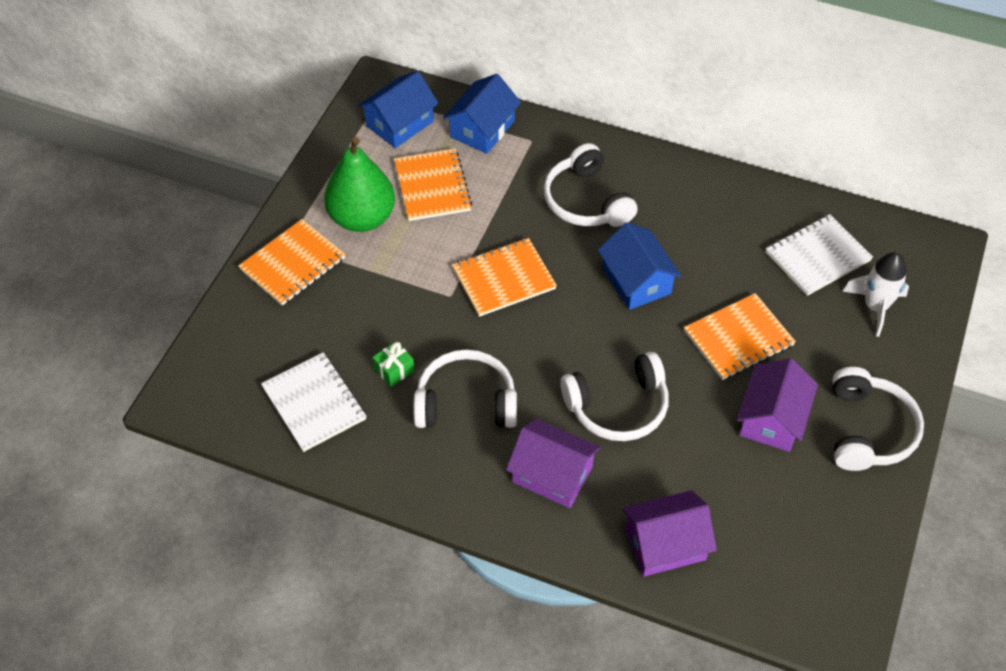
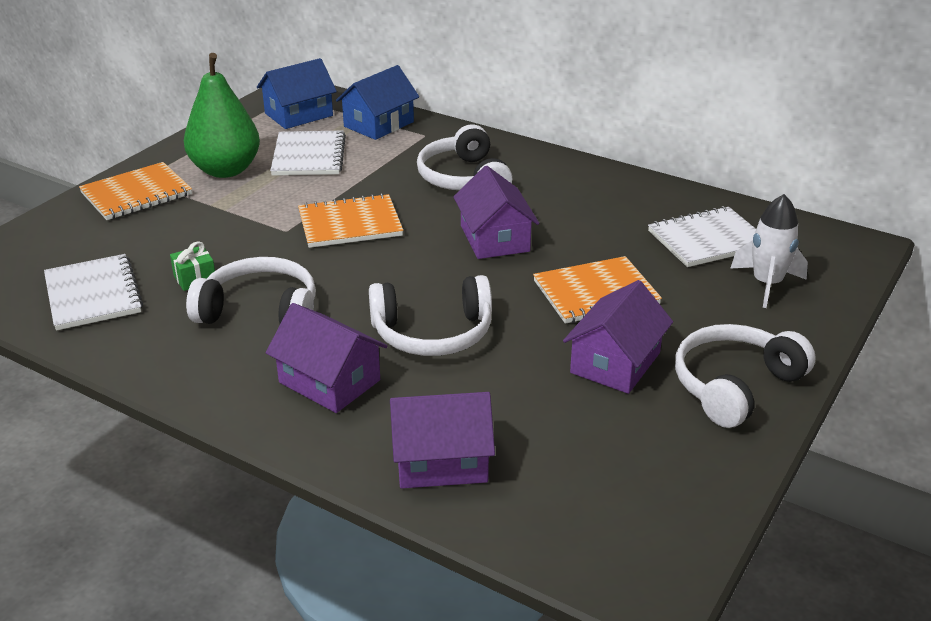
camera: 10 degrees right, 20 degrees down
orange notebook [394,149,472,221] -> white notebook [270,130,346,176]
blue house [598,222,682,310] -> purple house [453,166,539,259]
white headphones [833,367,924,471] -> white headphones turned 150 degrees counterclockwise [675,324,816,428]

